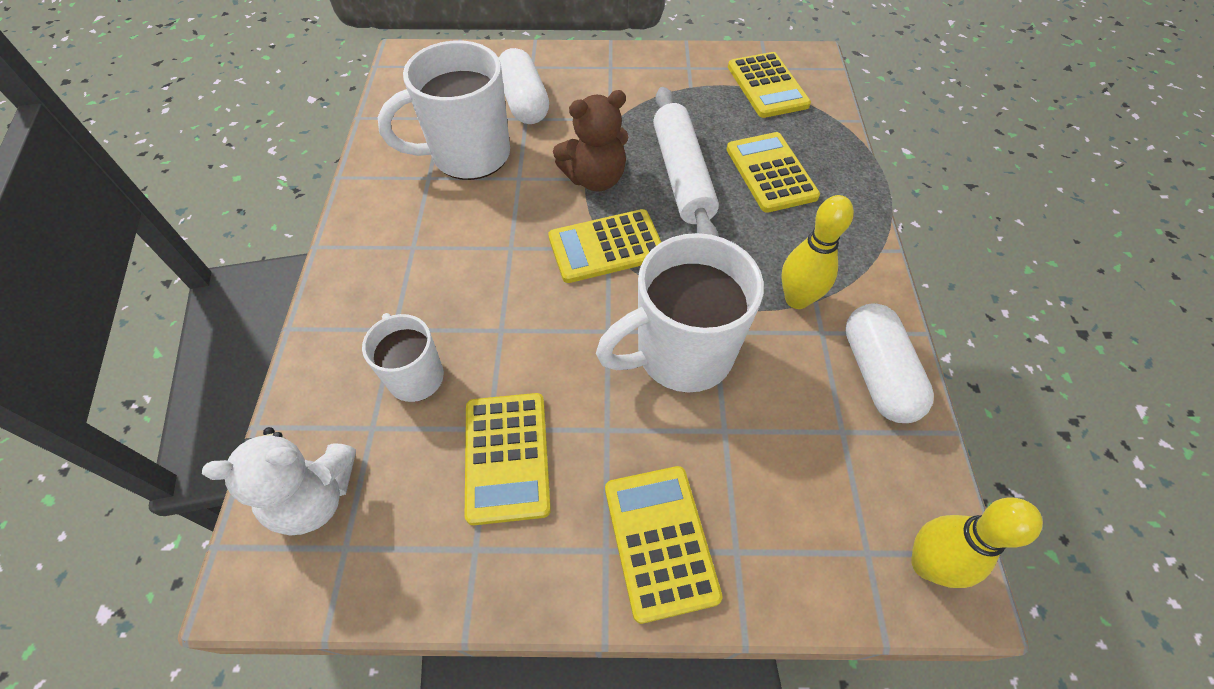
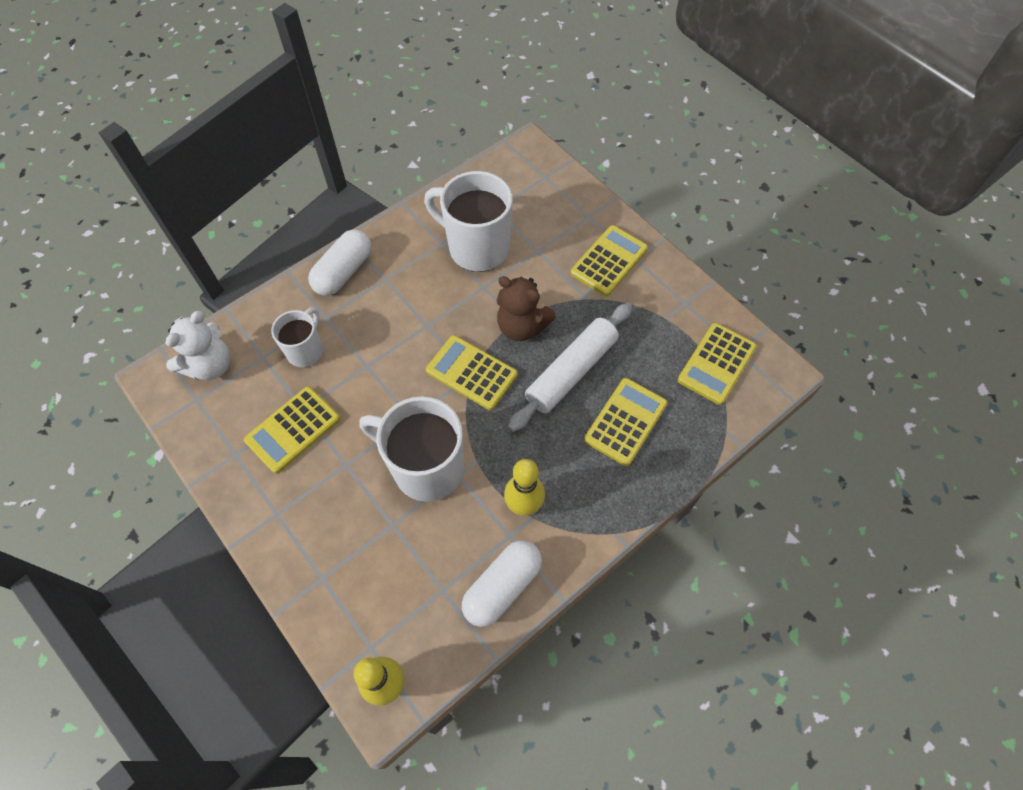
camera: 50 degrees right, 5 degrees up
white teddy bear [202,427,356,536] -> white teddy bear turned 90 degrees counterclockwise [165,311,230,380]
white capsule [499,48,549,124] -> white capsule moved to [308,229,372,296]
yellow calculator [605,466,723,624] -> yellow calculator moved to [570,225,648,296]

